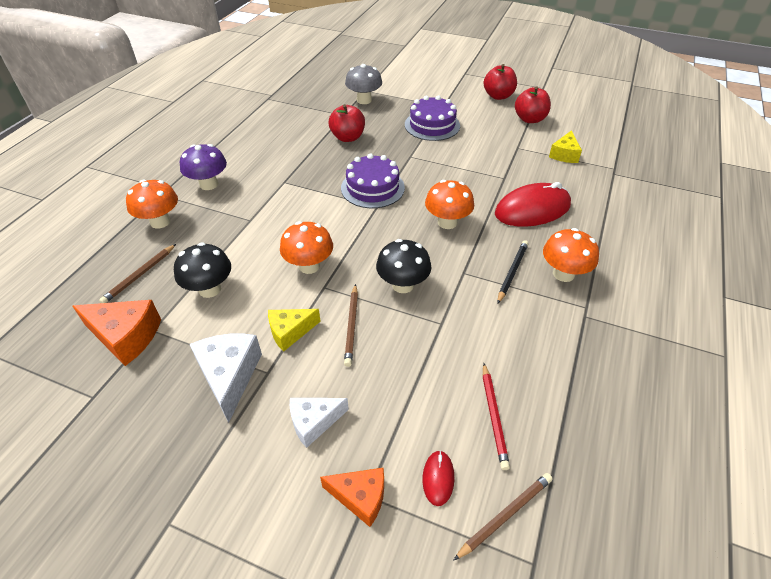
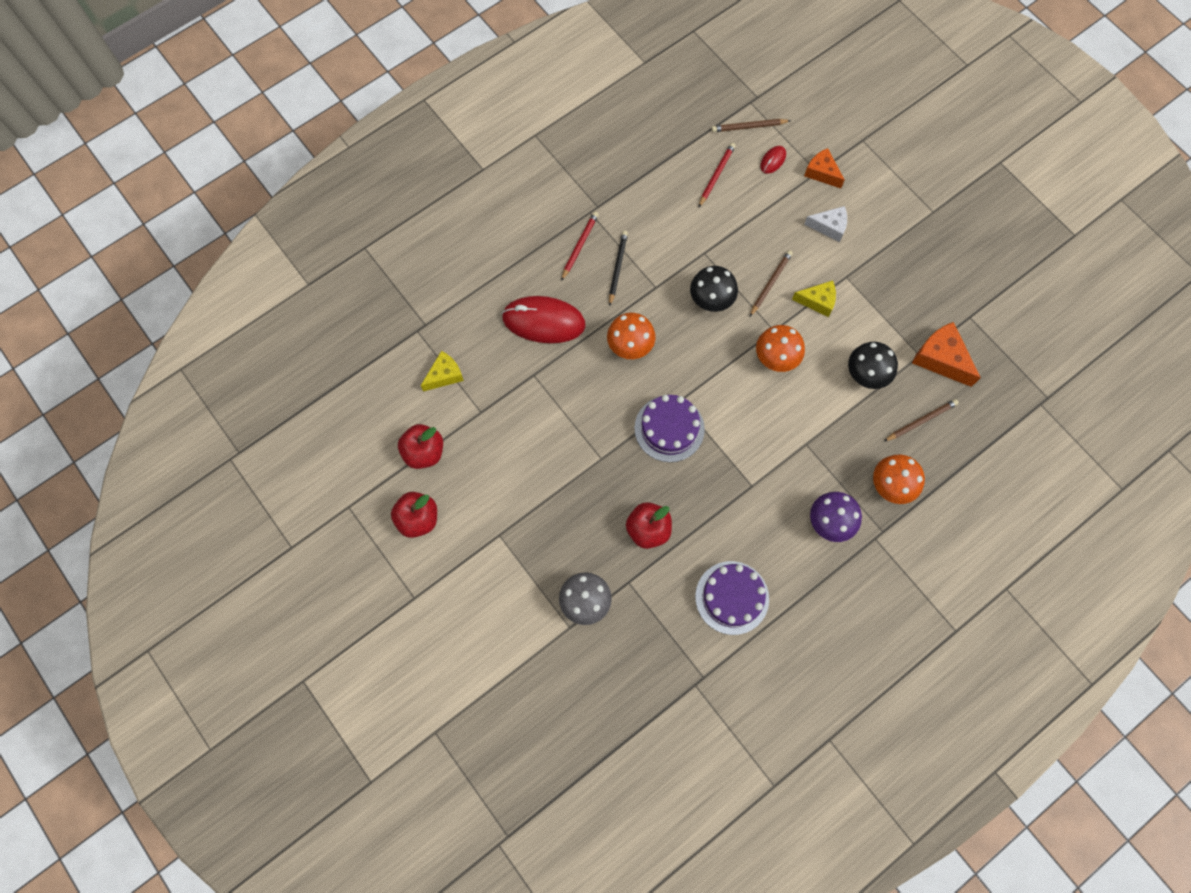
camera: 150 degrees left, 25 degrees up
white cheese [189,334,262,423] -> none
purple cake [405,96,460,141] -> purple cake moved to [695,561,769,635]
black pencil [497,240,529,303] -> black pencil turned 135 degrees clockwise [609,231,628,306]
orange mushroom [543,228,599,282] -> red pencil [561,212,599,281]

